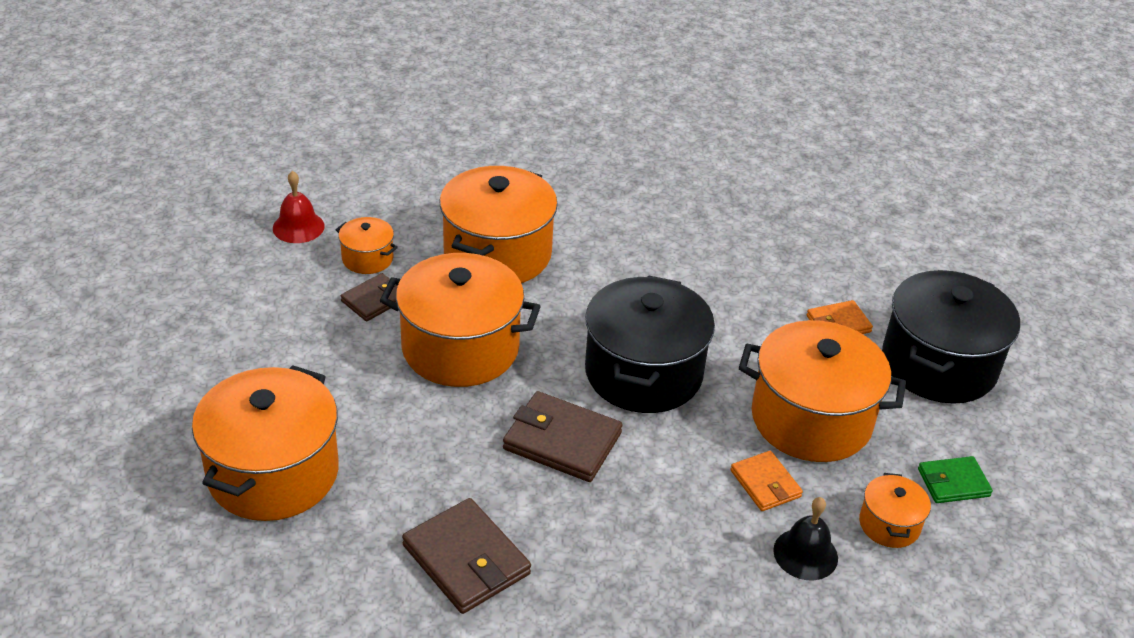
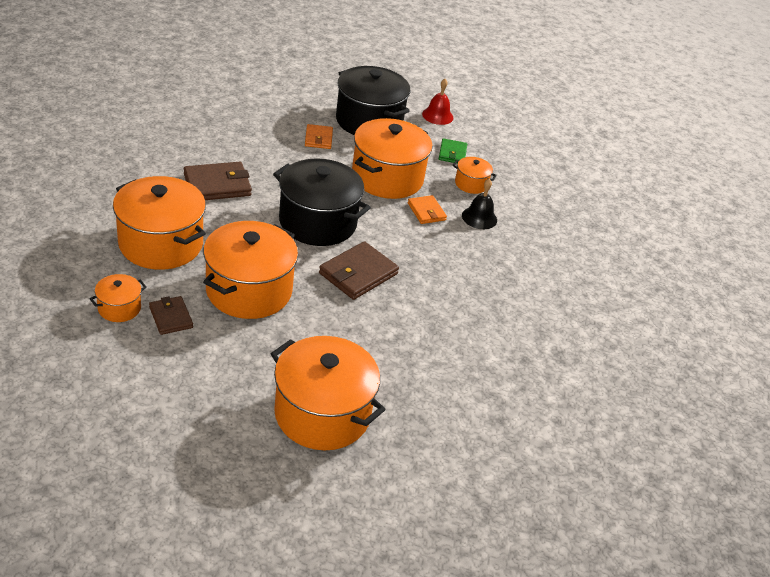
camera: 75 degrees left, 0 degrees up
red bell [273,171,325,243] -> red bell moved to [422,79,453,125]
brown wallet [402,498,531,614] -> brown wallet moved to [184,162,252,200]
orange wallet [730,451,803,511] -> orange wallet turned 75 degrees clockwise [408,195,447,224]

